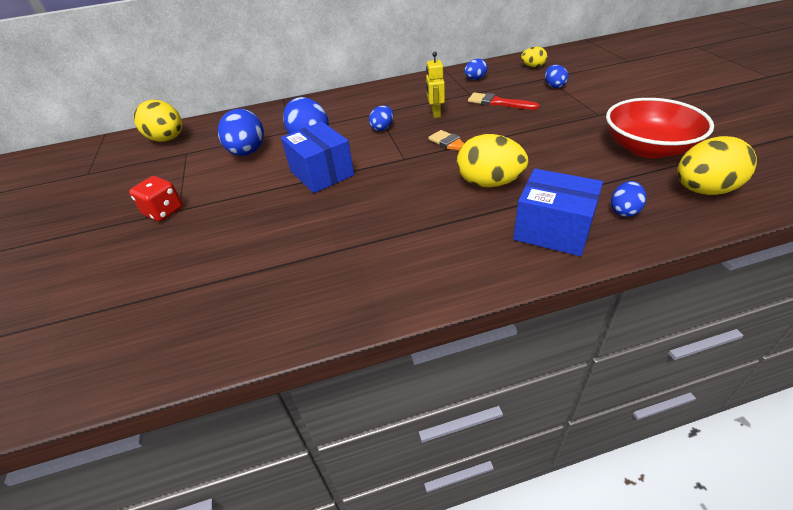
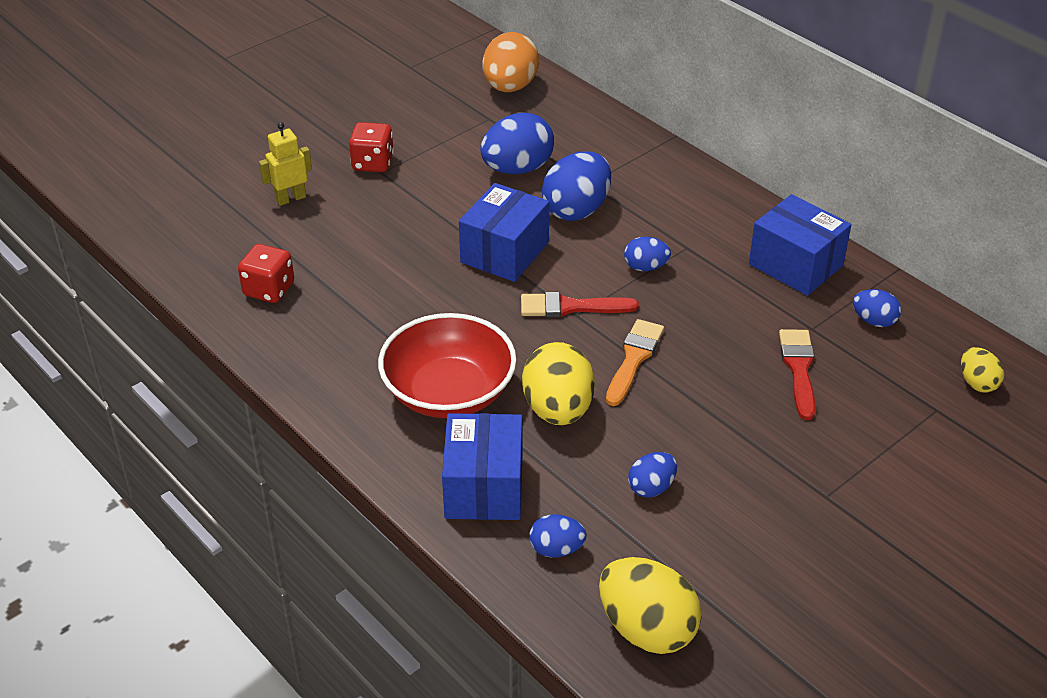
camera: 60 degrees right, 0 degrees up
yellow egg [134,100,182,142] -> orange egg [482,32,539,92]
yellow robot [426,52,445,118] -> yellow robot moved to [259,122,312,206]
blue egg [545,65,568,88] -> blue egg moved to [628,452,677,498]
red bowl [606,98,714,158] -> red bowl moved to [378,313,517,418]
none -> red dice [238,244,294,303]
none -> red brush [521,292,639,317]
none -> blue box [749,194,852,296]

